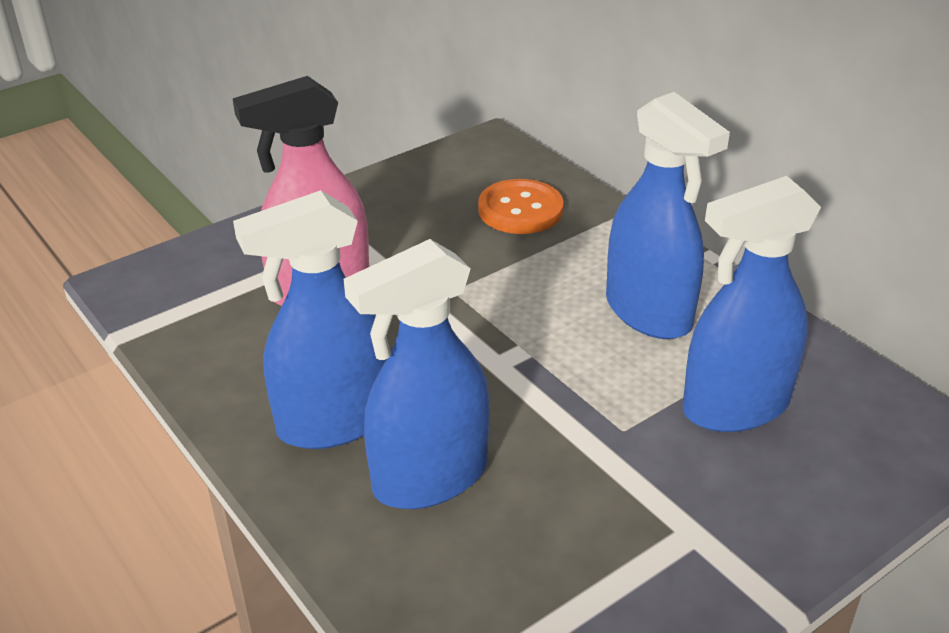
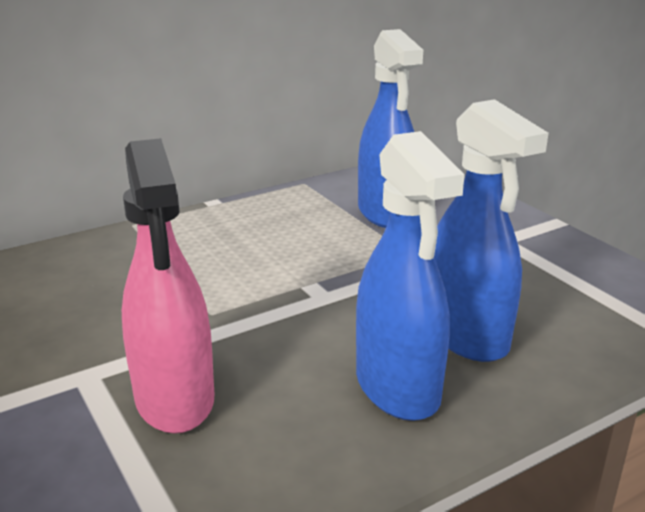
camera: 85 degrees left, 10 degrees down
orange button [478,179,563,234] -> none
blue spray bottle [606,92,730,339] -> none

